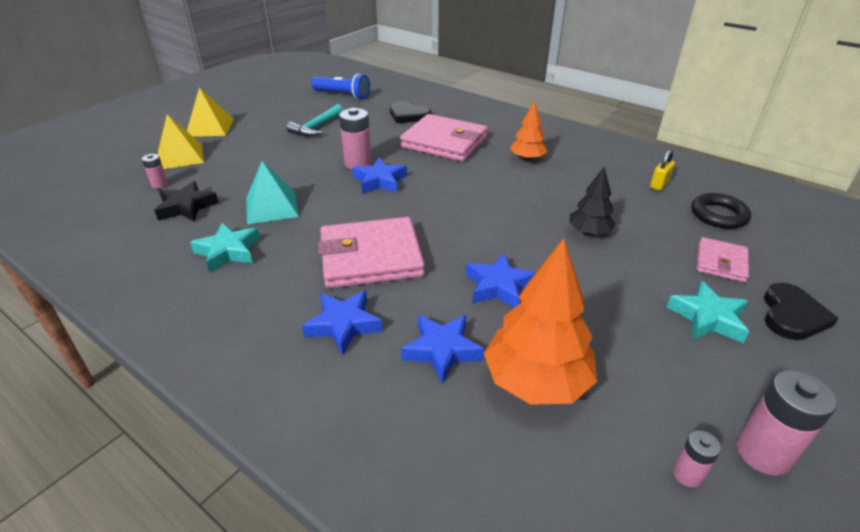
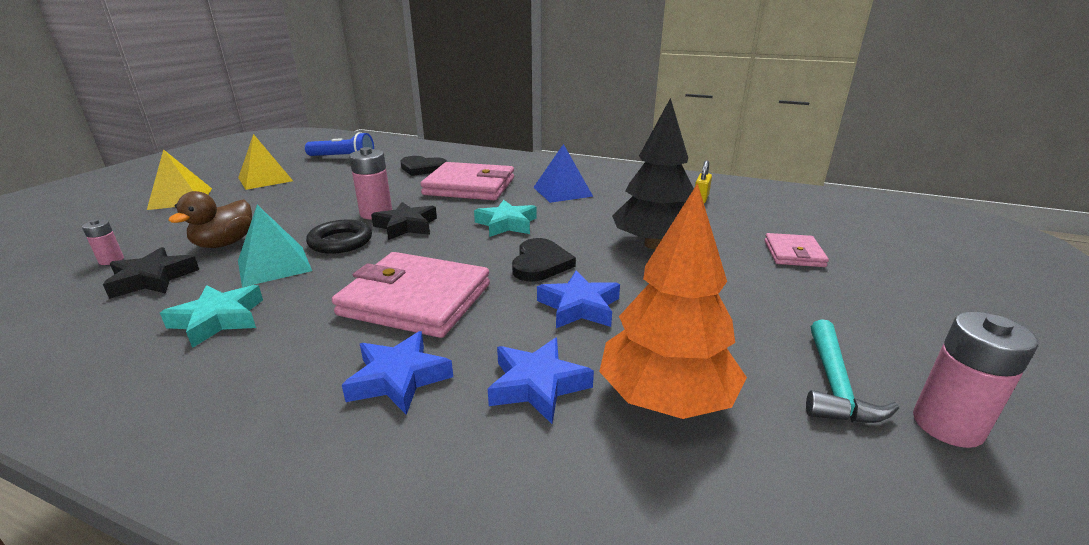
camera: 15 degrees left, 10 degrees down
yellow pyramid [158,114,204,169] -> yellow pyramid moved to [238,134,293,190]
turquoise hammer [287,104,343,136] -> turquoise hammer moved to [806,319,899,423]
pink wallet [318,217,425,288] -> pink wallet turned 45 degrees clockwise [332,252,490,338]
blue star [352,157,407,194] -> black star [371,202,437,240]
orange tree [510,100,547,161] -> blue pyramid [533,144,593,203]
black tree [570,167,616,235] -> black tree [612,98,694,249], size x1.76
turquoise star [667,281,749,343] -> turquoise star moved to [474,200,537,237]
pink battery [673,430,721,488] -> none
black ring [691,193,751,229] -> black ring moved to [306,219,372,254]
black heart [764,283,838,340] -> black heart moved to [512,238,576,282]
none -> brown duck [169,191,252,248]

